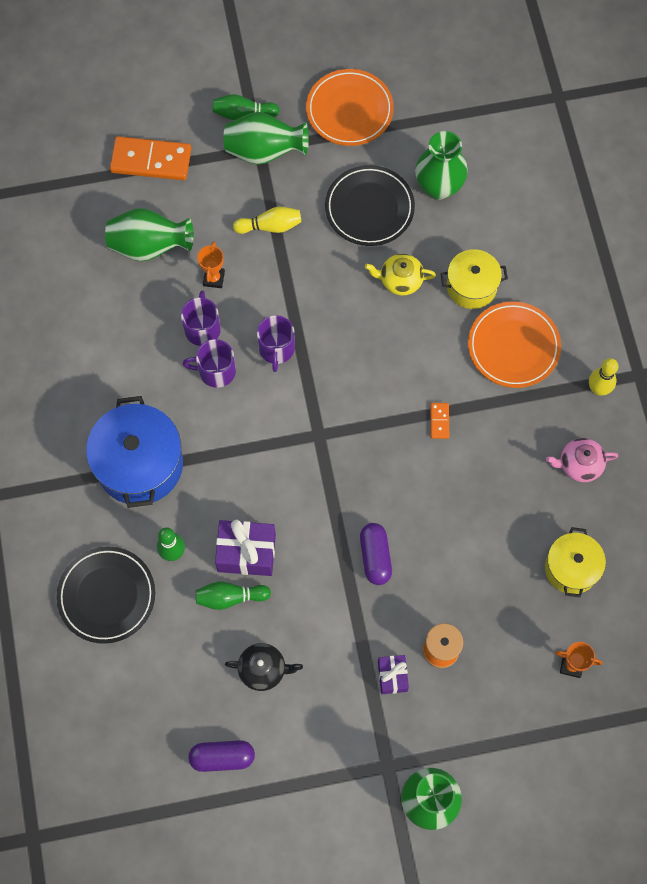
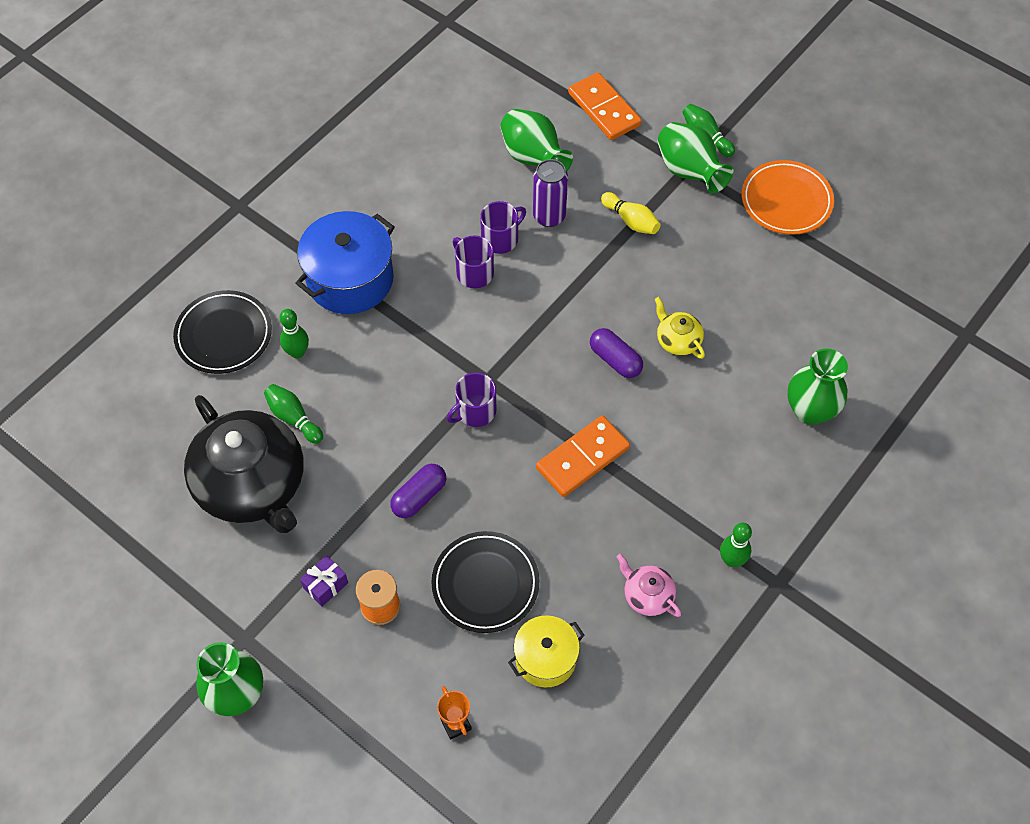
camera: 50 degrees right, 10 degrees down
purple capsule [188,740,255,772] -> purple capsule moved to [590,328,643,378]
orange trophy [197,241,225,288] -> purple can [533,159,568,227]
purple gift [215,520,276,576] -> none
black teapot [225,643,303,691] -> black teapot [184,395,304,533], size x2.36
purple mug [257,315,295,372] -> purple mug moved to [447,373,496,427]
black plate [325,165,415,246] -> black plate moved to [431,531,539,633]
green vase [415,131,468,200] -> green vase moved to [788,348,848,425]
orange domino [430,403,449,439] -> orange domino [536,415,630,497], size x2.21
yellow pot [440,249,508,309] -> none
orange plate [468,301,561,388] -> none
yellow bowling pin [589,358,618,396] -> green bowling pin [720,523,752,567]

